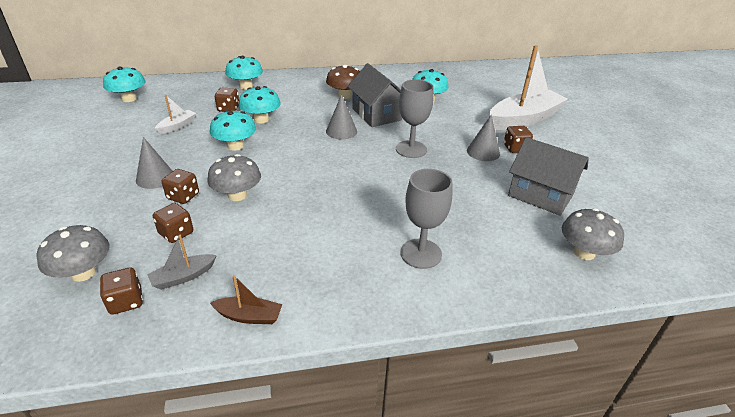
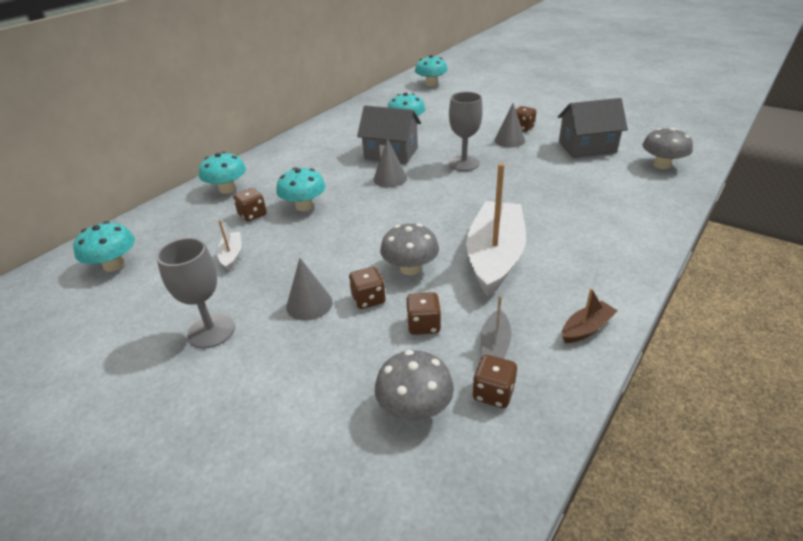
camera: 40 degrees left, 0 degrees up
turquoise mushroom [210,110,256,151] -> turquoise mushroom moved to [415,55,448,86]
brown mushroom [326,65,360,99] -> none
grey goblet [400,169,453,269] -> grey goblet moved to [156,238,235,348]
white boat [489,45,568,130] -> white boat moved to [466,163,526,297]

